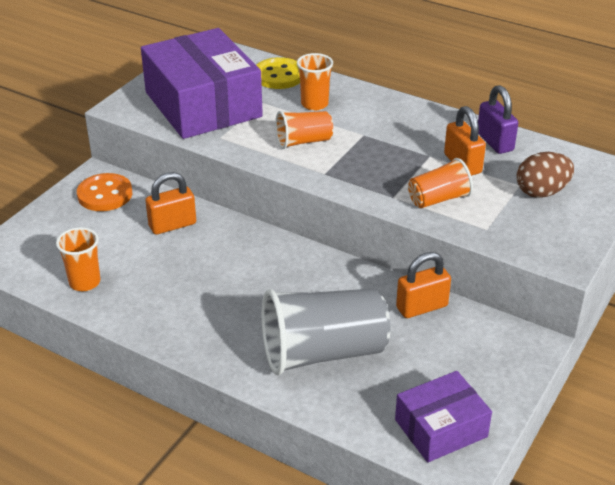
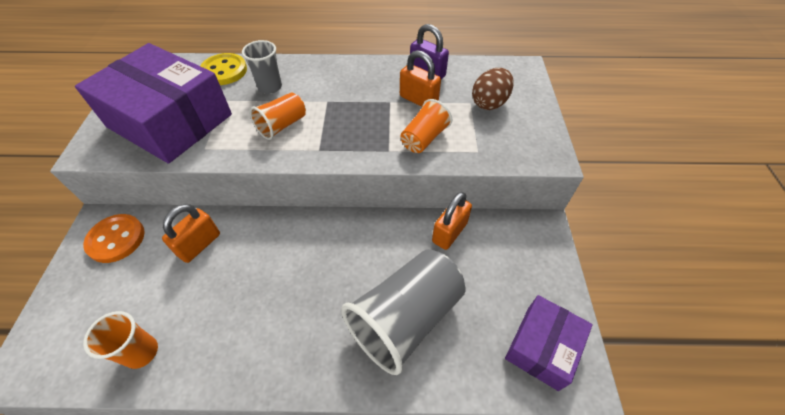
camera: 30 degrees left, 15 degrees up
orange cup [297,53,333,111] -> grey cup [242,40,282,94]

